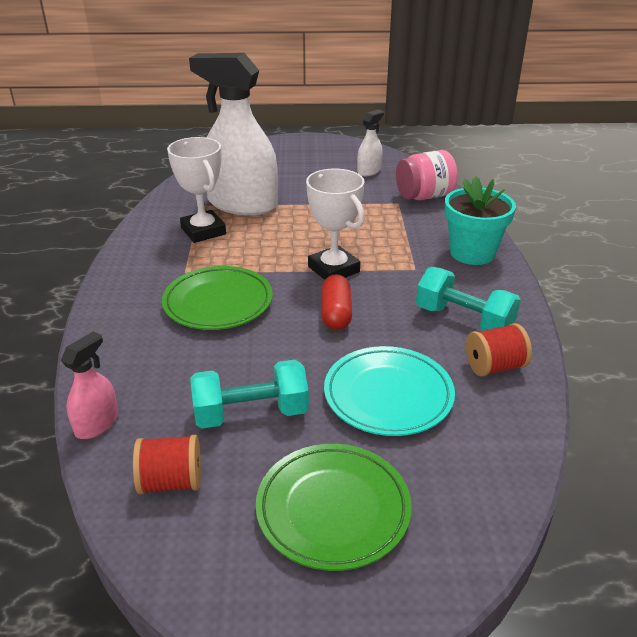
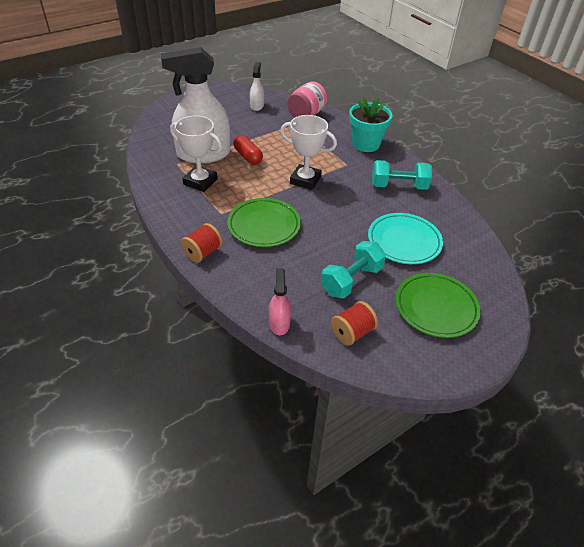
camera: 35 degrees left, 10 degrees up
red capsule [322,274,352,330] -> red capsule moved to [233,135,263,165]
red spool [466,323,532,377] -> red spool moved to [181,223,223,263]

